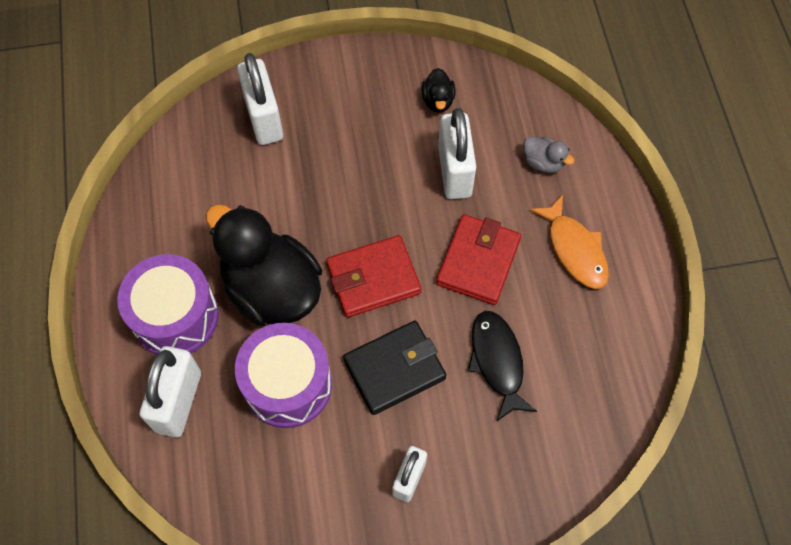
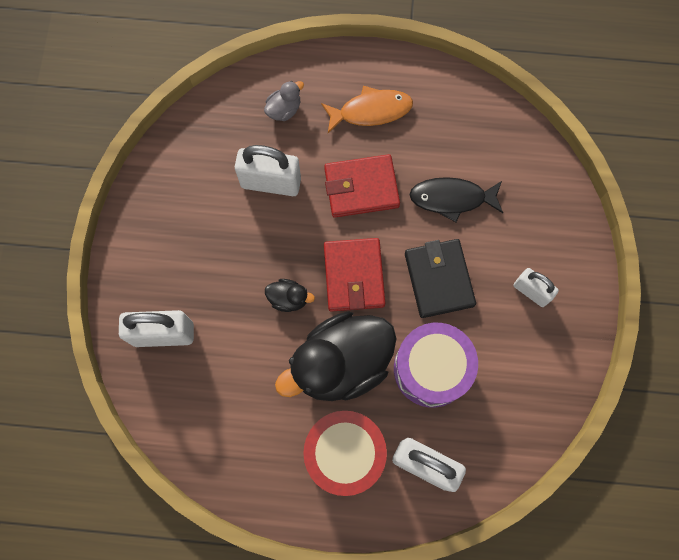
camera: 75 degrees left, 10 degrees up
purple drum [117,254,219,355] -> red drum [303,411,387,496]
black duck [422,68,455,113] -> black duck moved to [265,279,315,312]
red wallet [436,214,521,305] -> red wallet turned 45 degrees counterclockwise [324,154,400,218]

